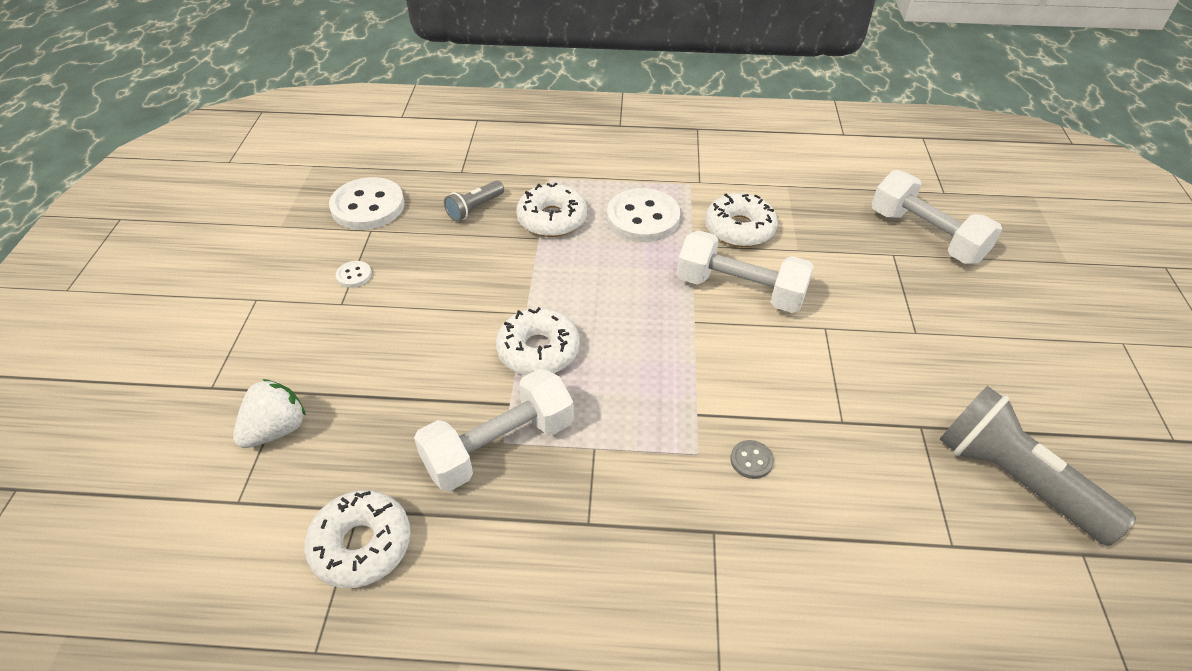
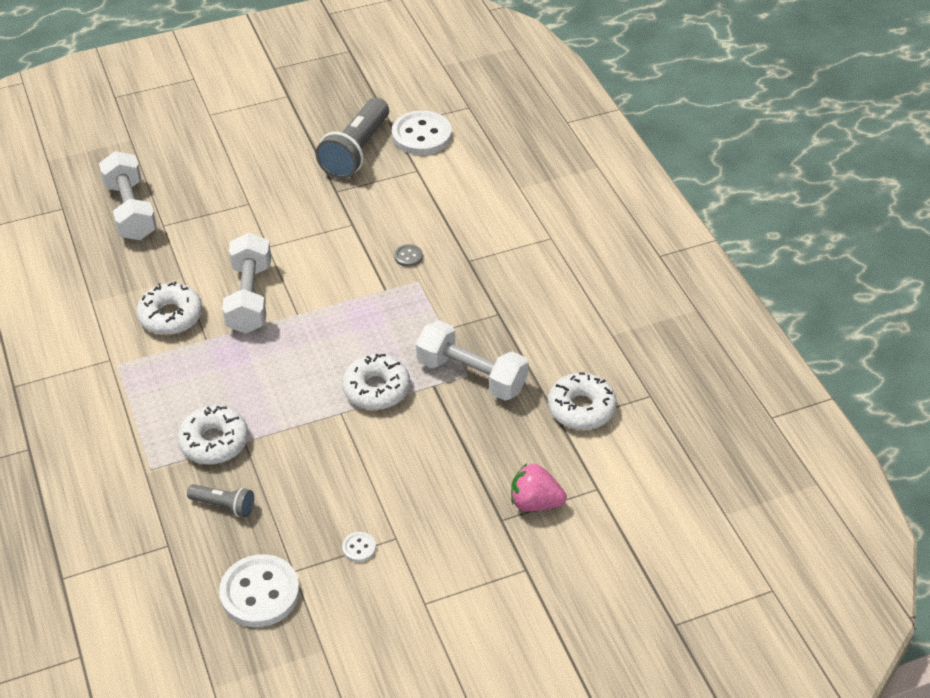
camera: 115 degrees left, 0 degrees up
white strawberry [233,379,306,448] -> pink strawberry [511,463,567,511]
white button [607,188,680,242] -> white button moved to [392,111,452,155]
white dumbbell [872,170,1002,264] -> white dumbbell turned 45 degrees counterclockwise [99,151,157,240]

